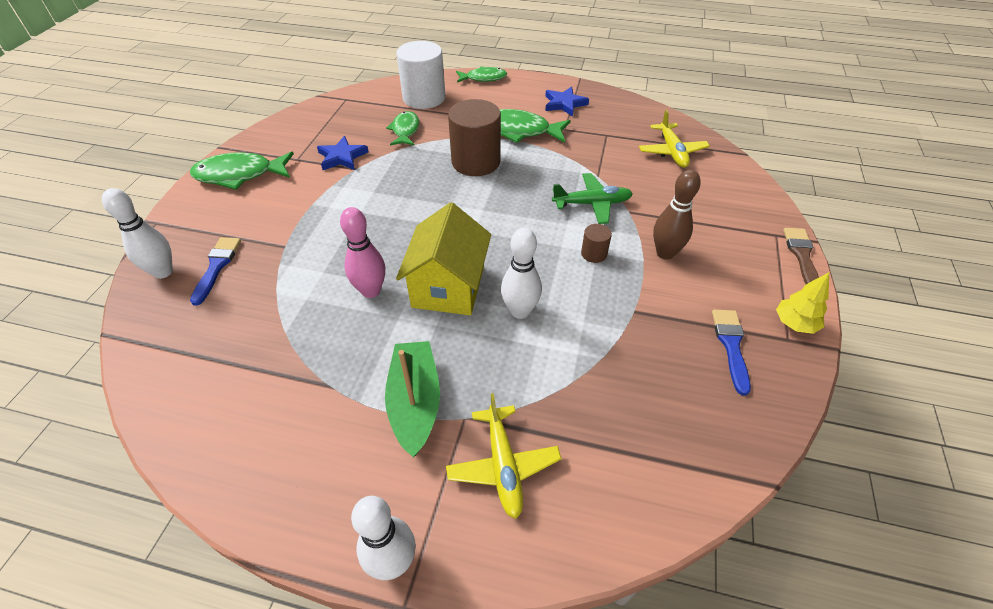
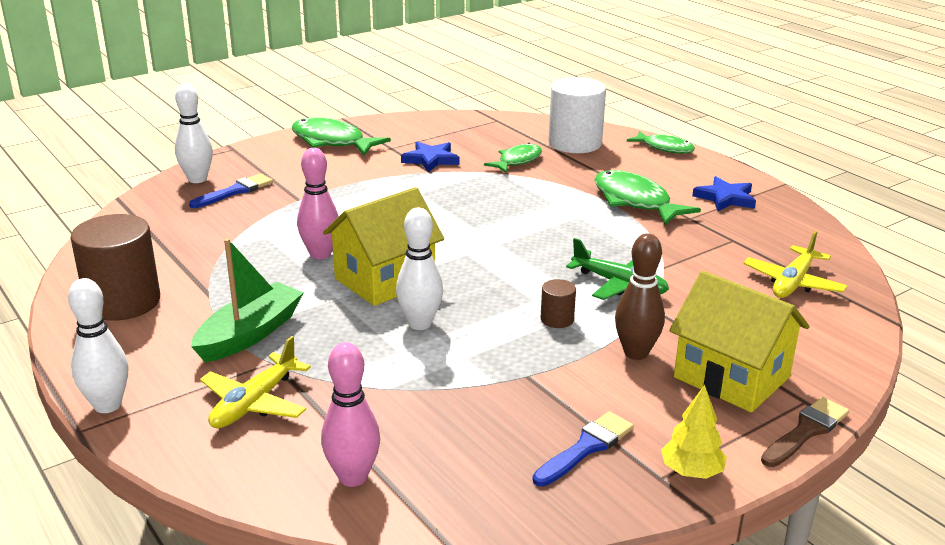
camera: 40 degrees right, 20 degrees down
brown cylinder [448,99,501,176] -> brown cylinder moved to [71,214,160,321]
none -> pink bowling pin [321,342,380,487]
none -> yellow house [669,271,810,412]

